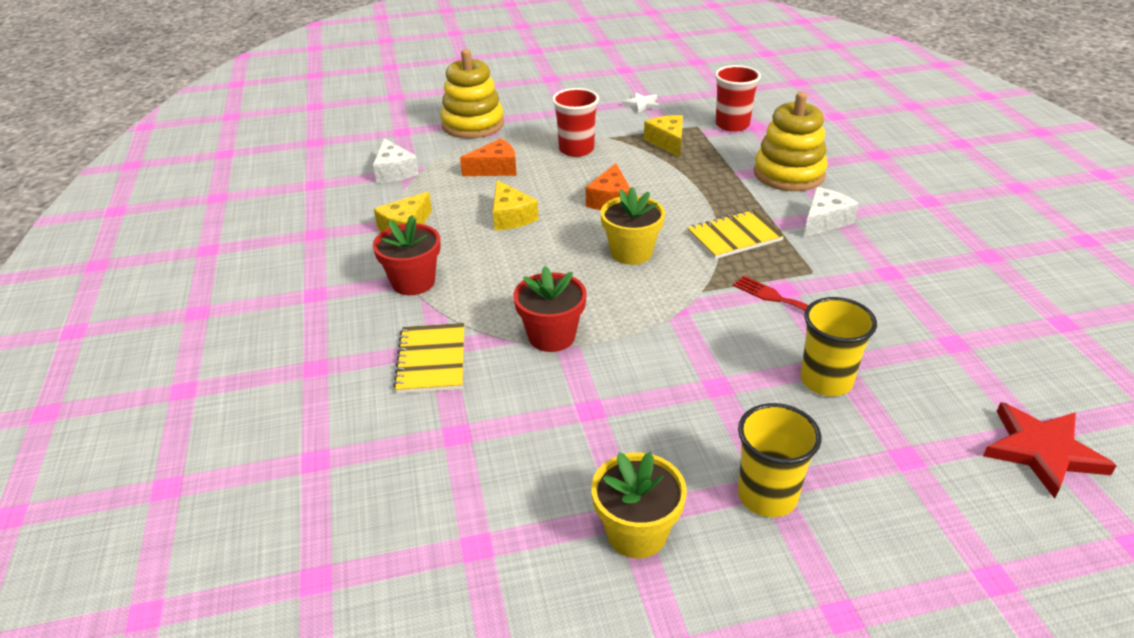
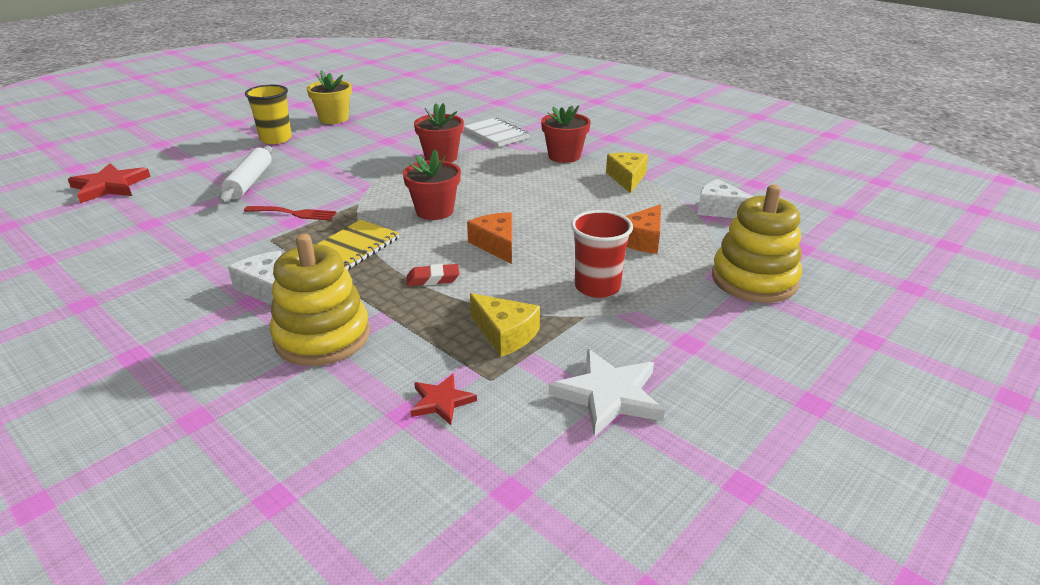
camera: 145 degrees right, 5 degrees down
yellow notebook [393,323,464,394] -> white notebook [464,117,530,147]
yellow cheese [493,180,538,230] -> none
yellow flower pot [601,187,665,265] -> red flower pot [403,150,461,220]
white star [622,92,660,113] -> white star [549,349,665,437], size x1.73
red cup [715,65,761,132] -> red star [411,374,477,425]
yellow cup [800,297,877,396] -> white rolling pin [219,145,272,203]
white cheese [804,187,859,237] -> white cheese turned 135 degrees clockwise [228,251,282,305]
none -> red eraser [407,264,460,286]

